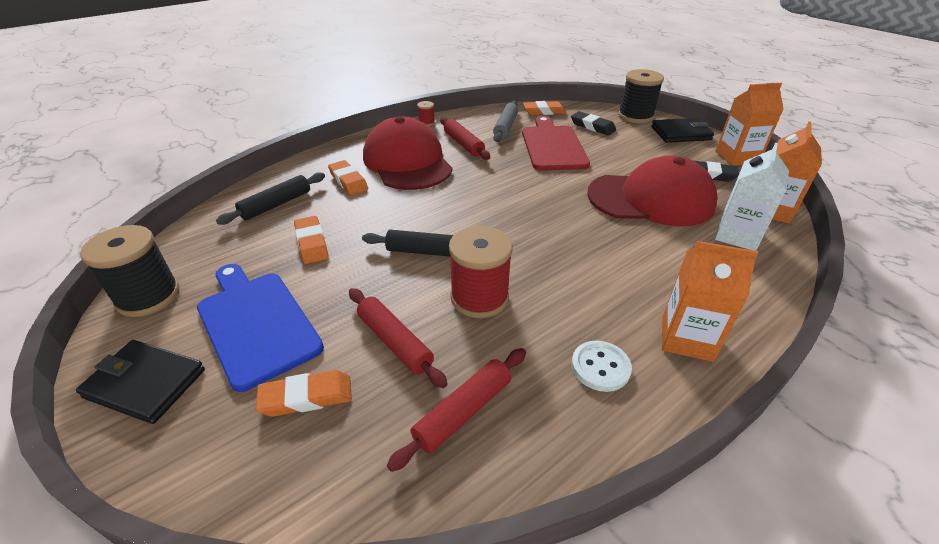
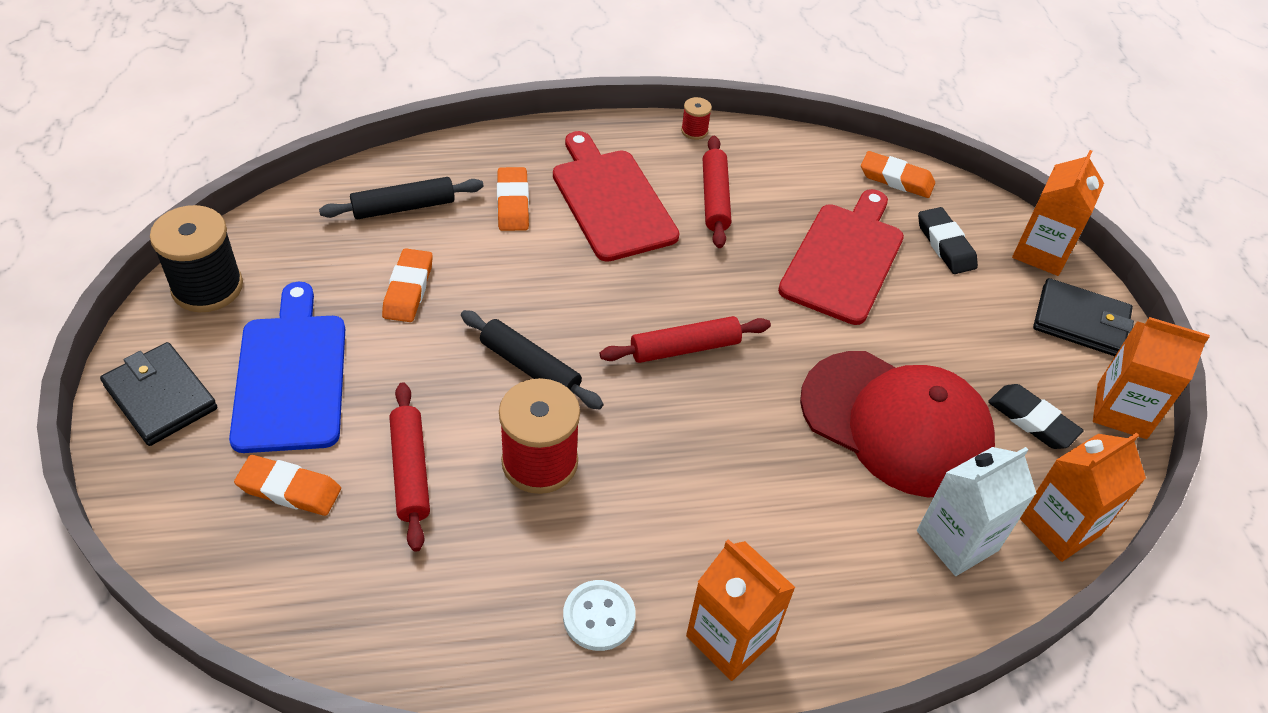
camera: 25 degrees right, 10 degrees up
red cap [363,116,453,190] -> red cutting board [553,131,680,262]
red rolling pin [387,348,526,472] -> red rolling pin moved to [600,316,771,363]
grey rolling pin [493,101,518,142] -> none
black spool [618,69,664,124] -> orange carton [1012,150,1104,276]

